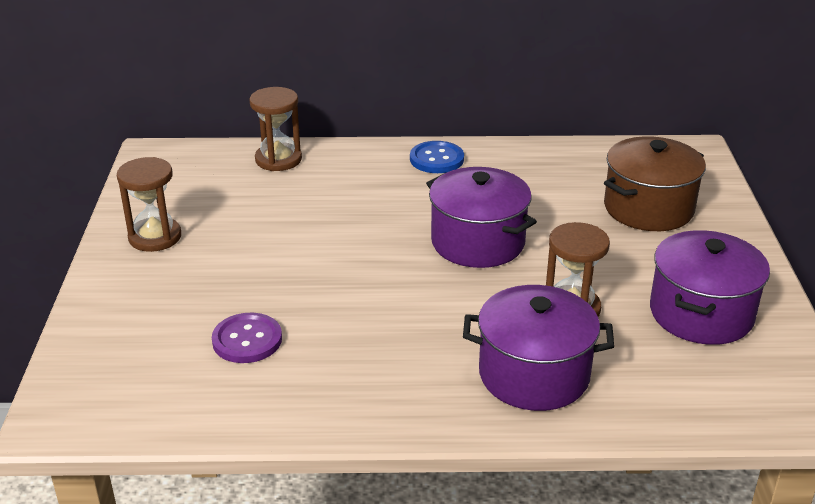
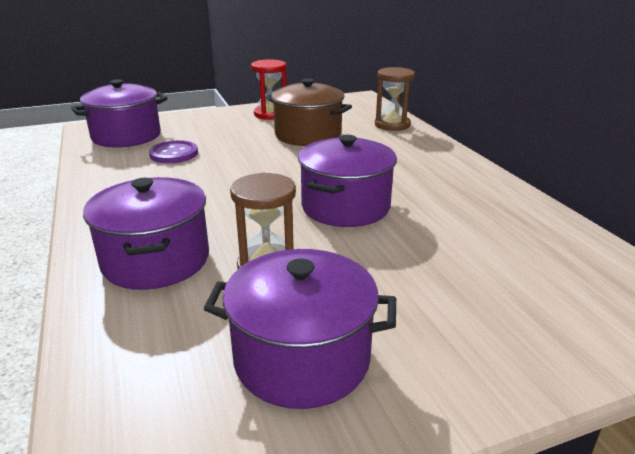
camera: 70 degrees right, 5 degrees down
brown hourglass [117,157,181,252] -> red hourglass [251,60,286,120]
blue button [410,141,464,173] -> none
brown pot [604,136,706,231] -> brown pot moved to [266,79,352,146]
none -> purple pot [71,79,167,148]

